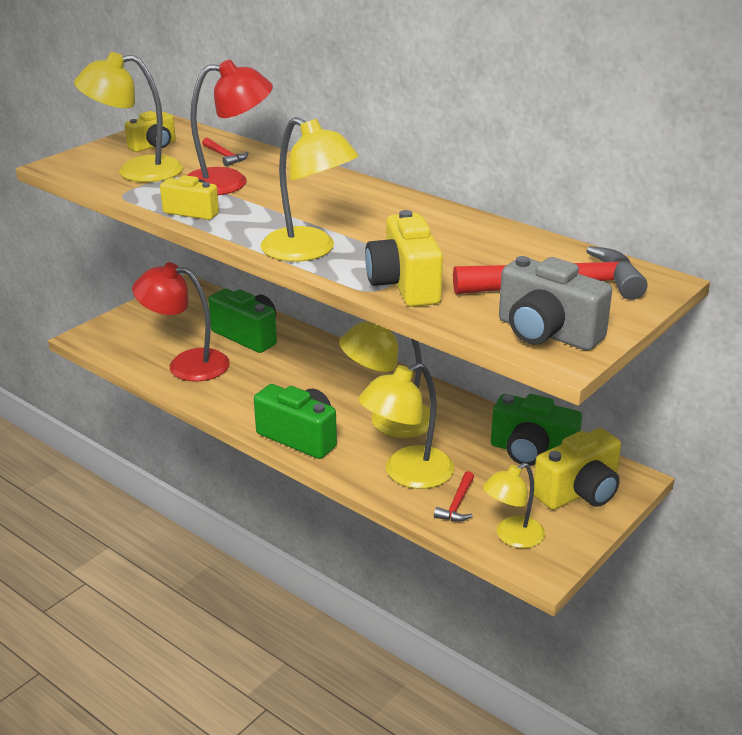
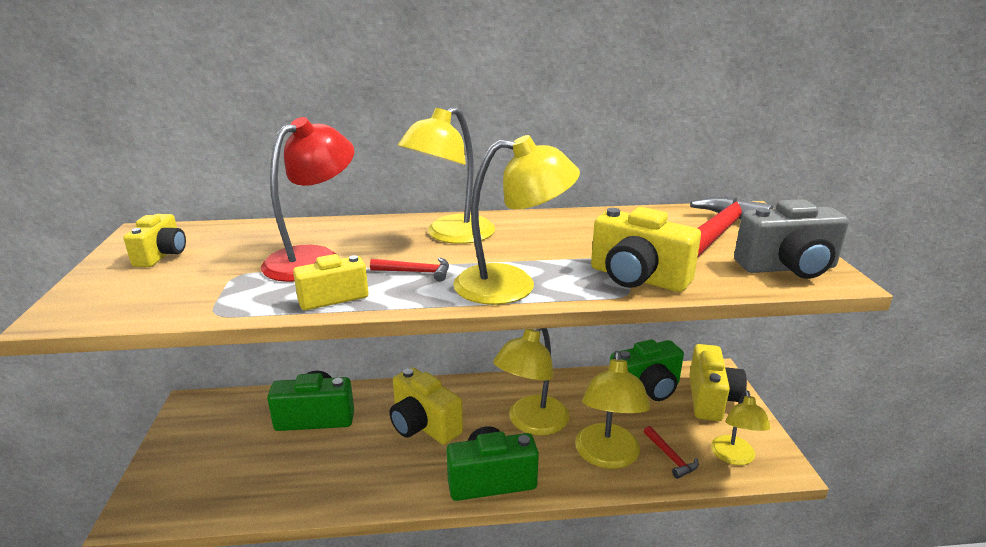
camera: 45 degrees left, 5 degrees down
yellow lamp [74,52,183,182] -> yellow lamp moved to [397,107,495,244]
red lamp [132,262,230,382] -> none
red hammer [202,138,248,166] -> red hammer moved to [370,258,449,282]
none -> yellow camera [390,367,463,445]

